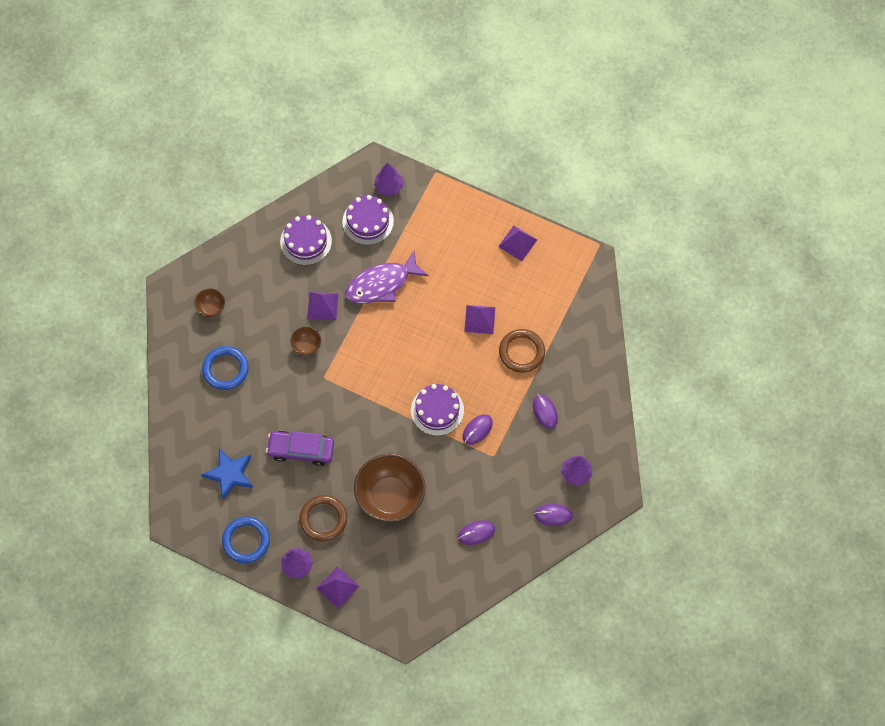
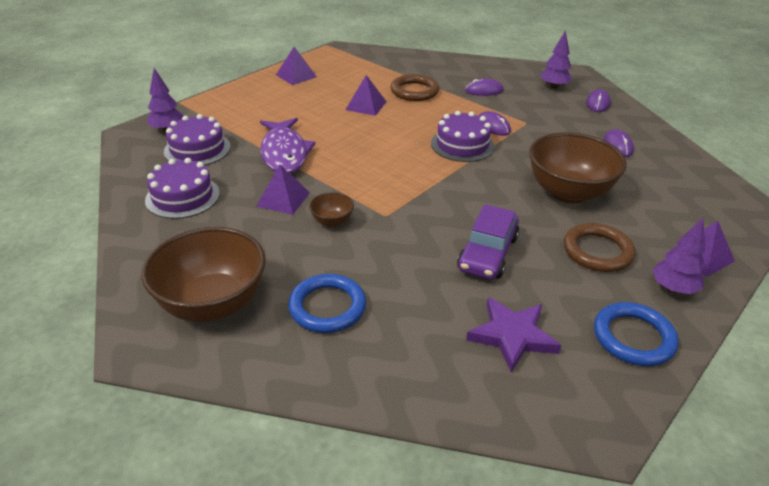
camera: 75 degrees left, 30 degrees down
brown bowl [194,288,225,317] -> brown bowl [142,227,266,322], size x2.23
blue star [201,448,253,500] -> purple star [466,297,561,373]

